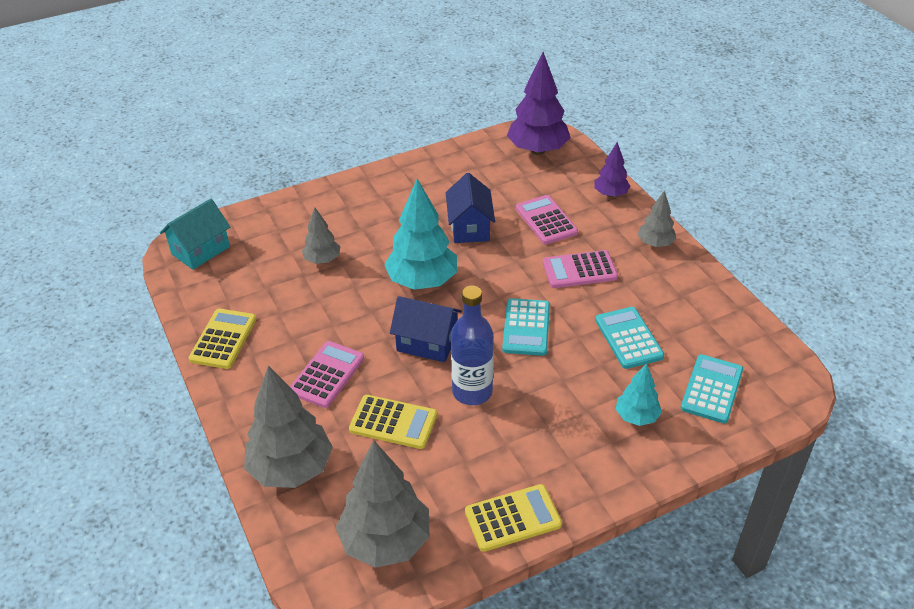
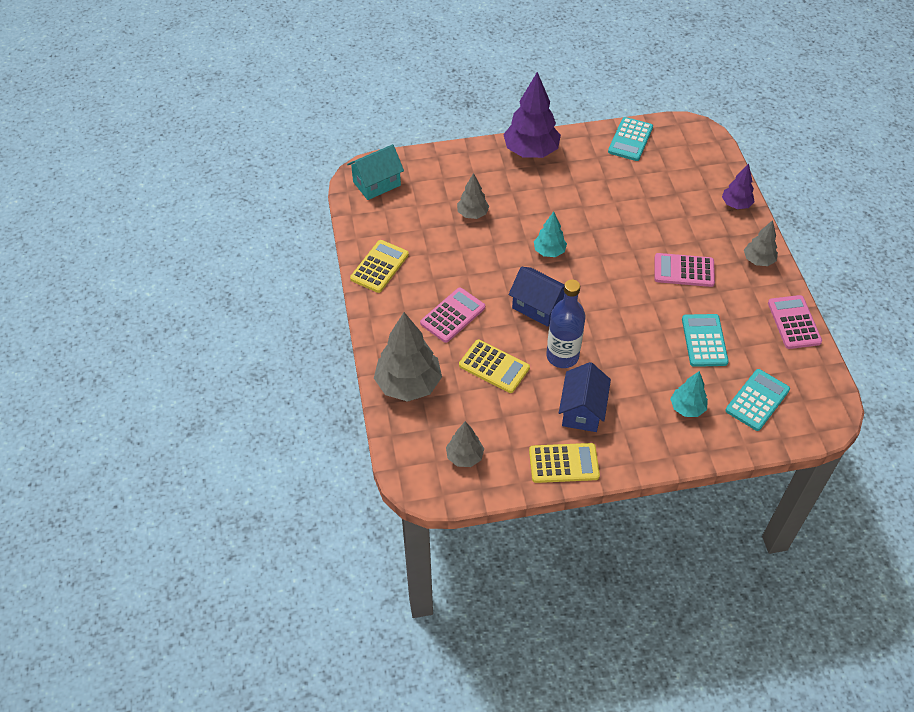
camera: 15 degrees right, 10 degrees up
grey tree [336,440,430,568] -> grey tree [446,421,484,467], size x0.54
turquoise tree [384,179,457,290] -> turquoise tree [534,211,567,257], size x0.54
blue house [446,173,495,243] -> blue house moved to [559,362,611,432]
turquoise calculator [502,298,550,356] -> turquoise calculator moved to [608,117,653,161]
purple tree [507,52,571,155] -> purple tree moved to [503,72,561,158]
pink calculator [516,195,578,244] -> pink calculator moved to [768,295,822,349]

